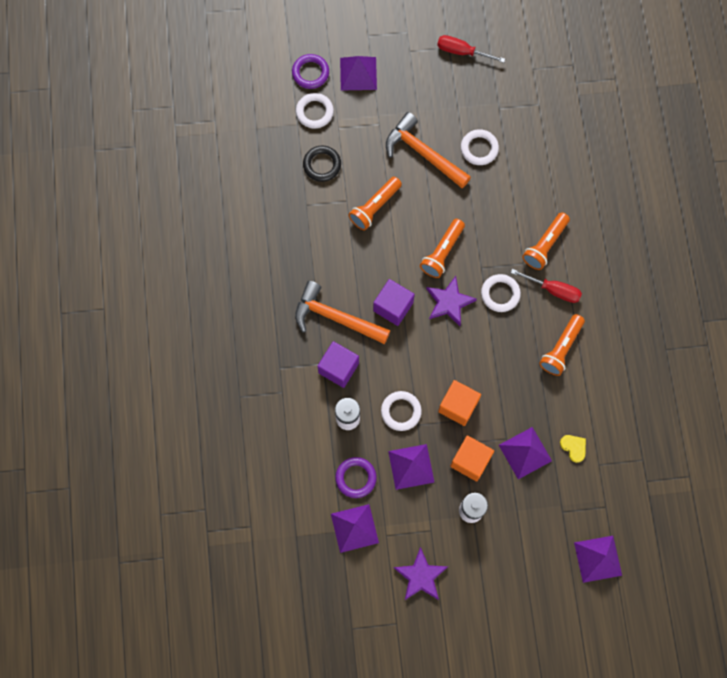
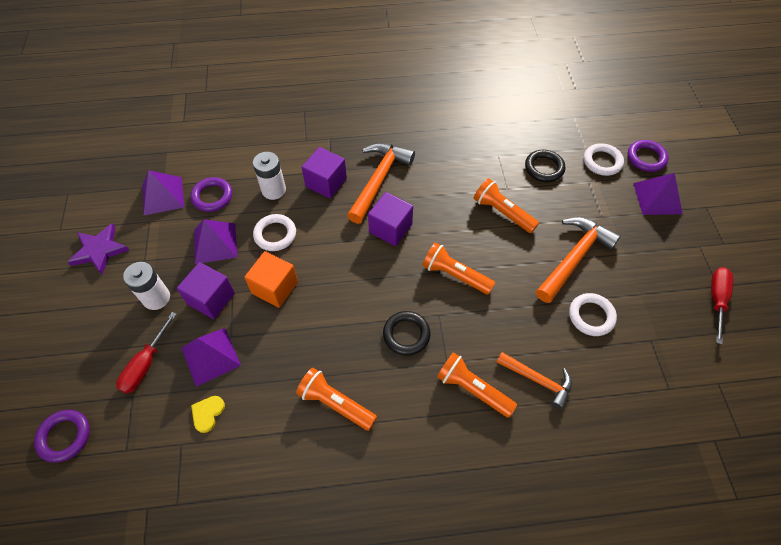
camera: 90 degrees right, 15 degrees down
purple star [426,276,477,326] -> none
orange cube [450,435,494,482] -> purple cube [177,262,235,319]
white ring [481,274,521,312] -> black ring [383,311,431,356]
red screwdriver [511,269,582,303] -> red screwdriver moved to [116,312,177,394]
yellow heart [560,435,586,463] -> yellow heart turned 150 degrees clockwise [191,396,225,433]
purple pyramid [574,536,622,583] -> purple ring [34,410,90,463]
none -> orange hammer [497,352,572,409]

